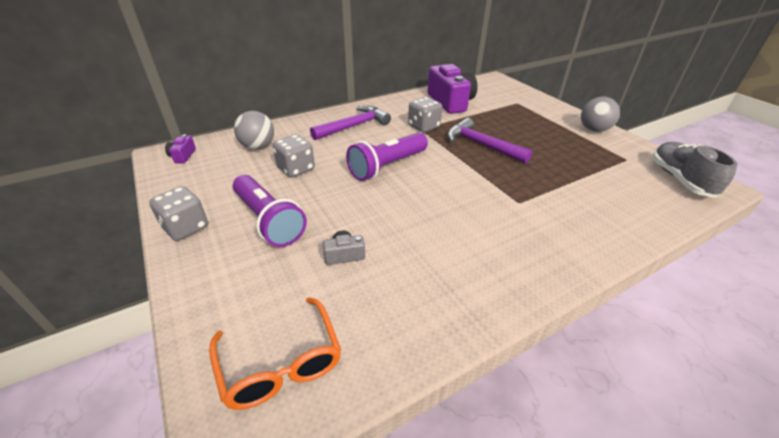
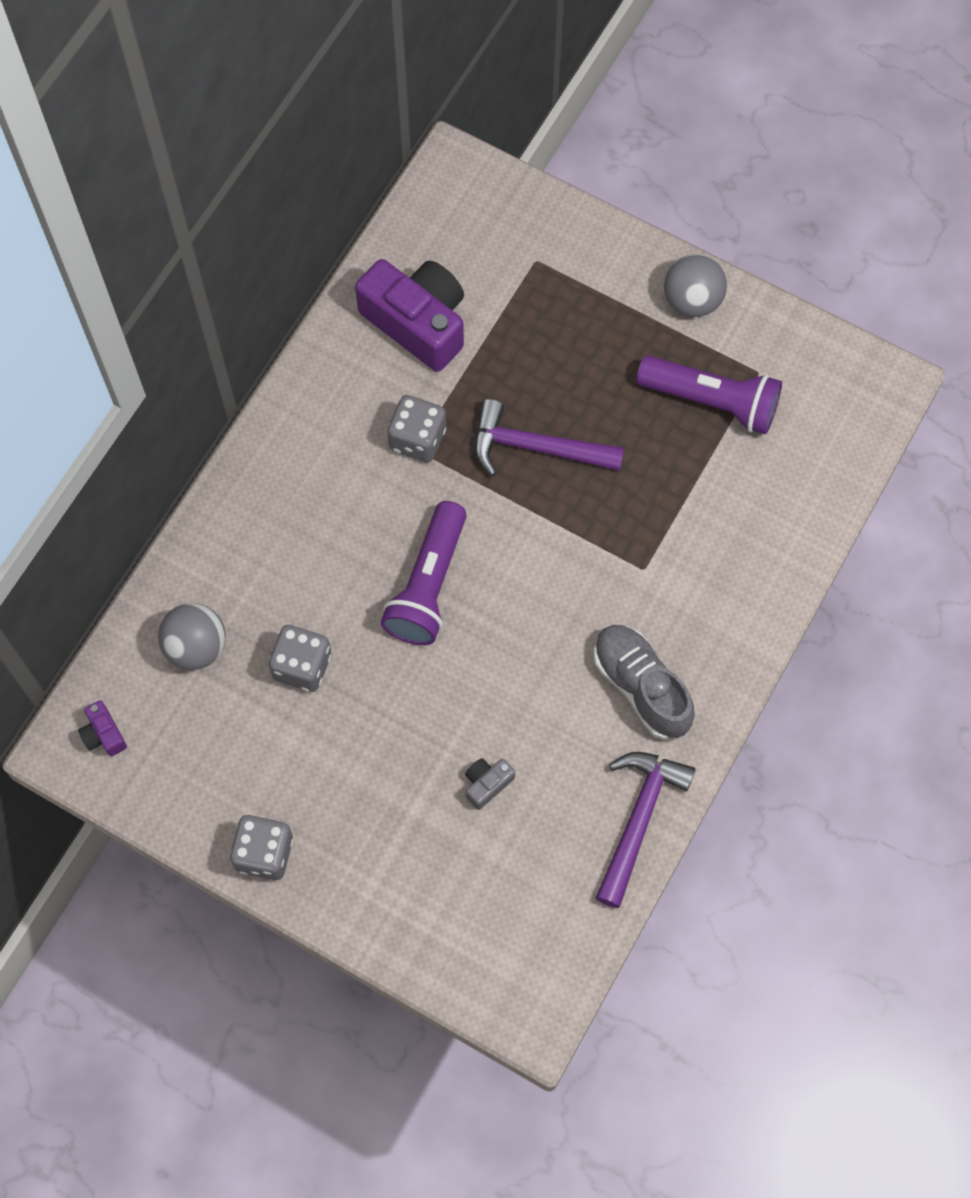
camera: 30 degrees left, 30 degrees up
orange glasses [209,297,341,410] -> none
purple flashlight [233,175,307,247] -> purple flashlight moved to [636,356,782,435]
purple hammer [310,106,391,140] -> purple hammer moved to [596,752,696,908]
grey shoe [652,142,737,198] -> grey shoe moved to [594,625,695,740]

